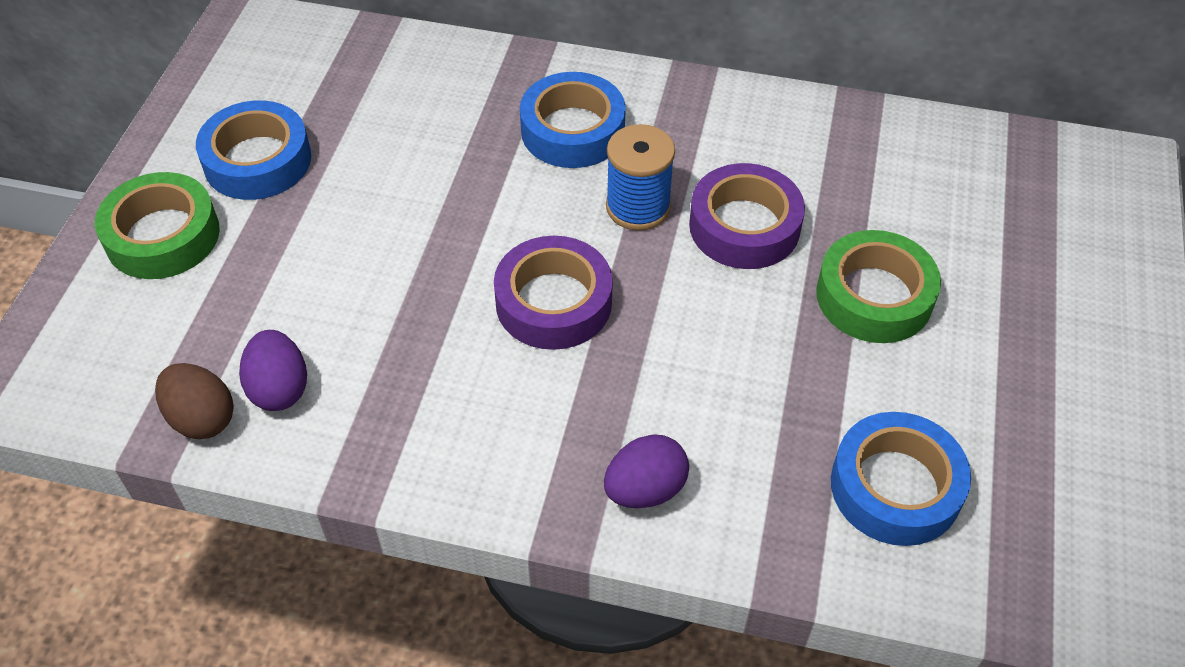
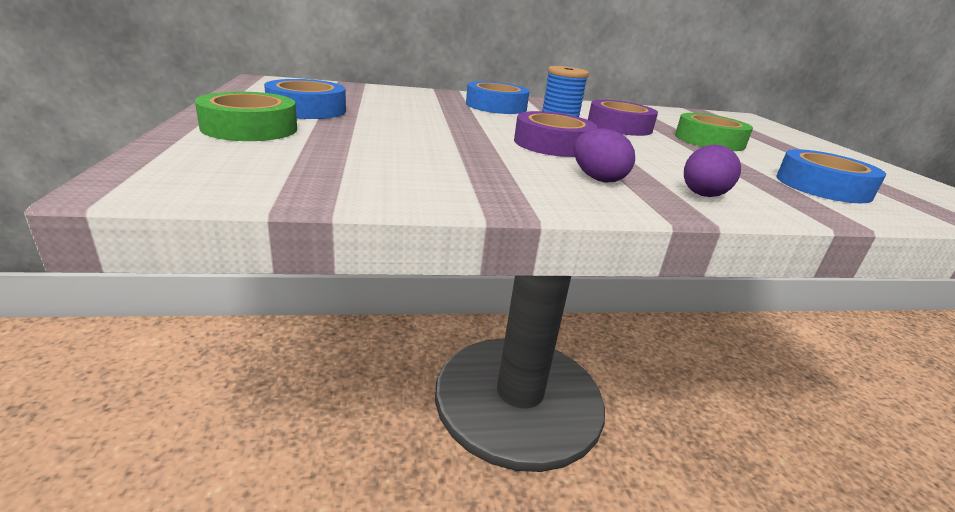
camera: 25 degrees left, 25 degrees down
brown egg [155,363,234,439] -> none
purple egg [239,330,307,411] -> purple egg moved to [574,128,635,182]

